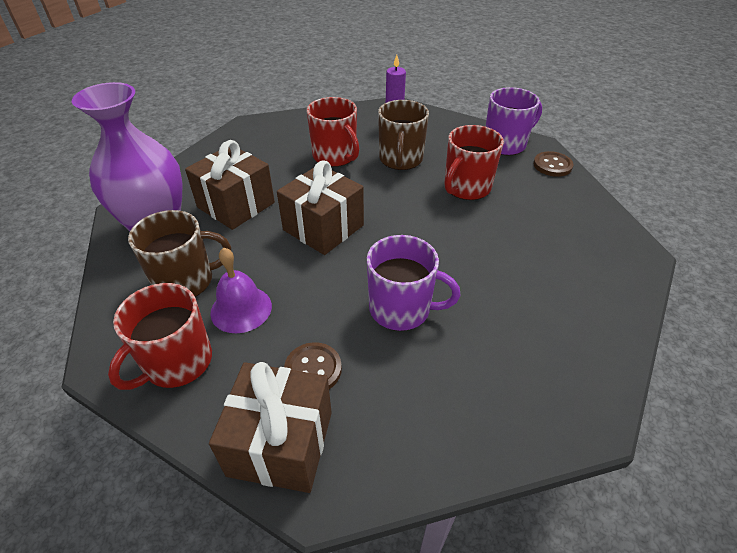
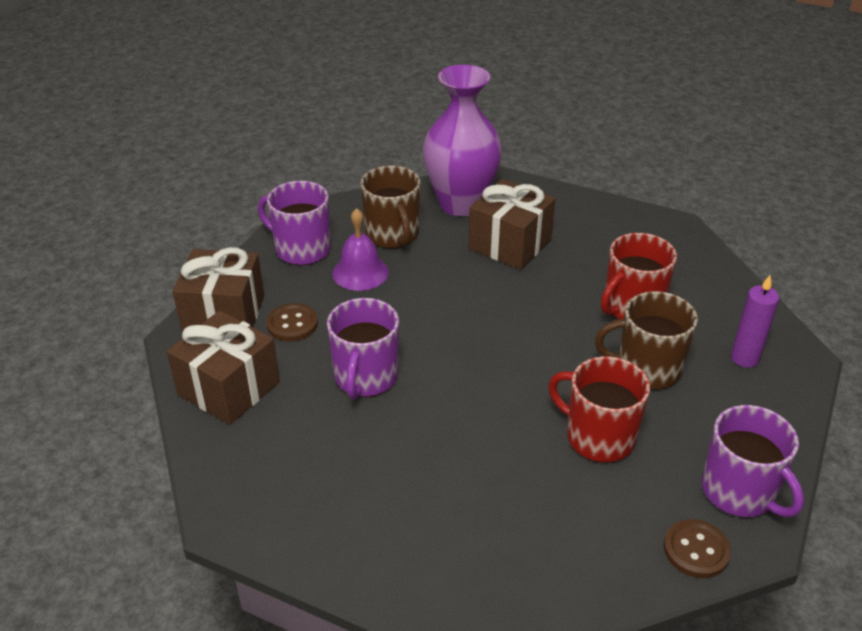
camera: 85 degrees right, 5 degrees down
red mug [108,283,212,390] -> purple mug [258,181,331,265]
brown gift [277,160,364,255] -> brown gift moved to [167,311,280,425]

